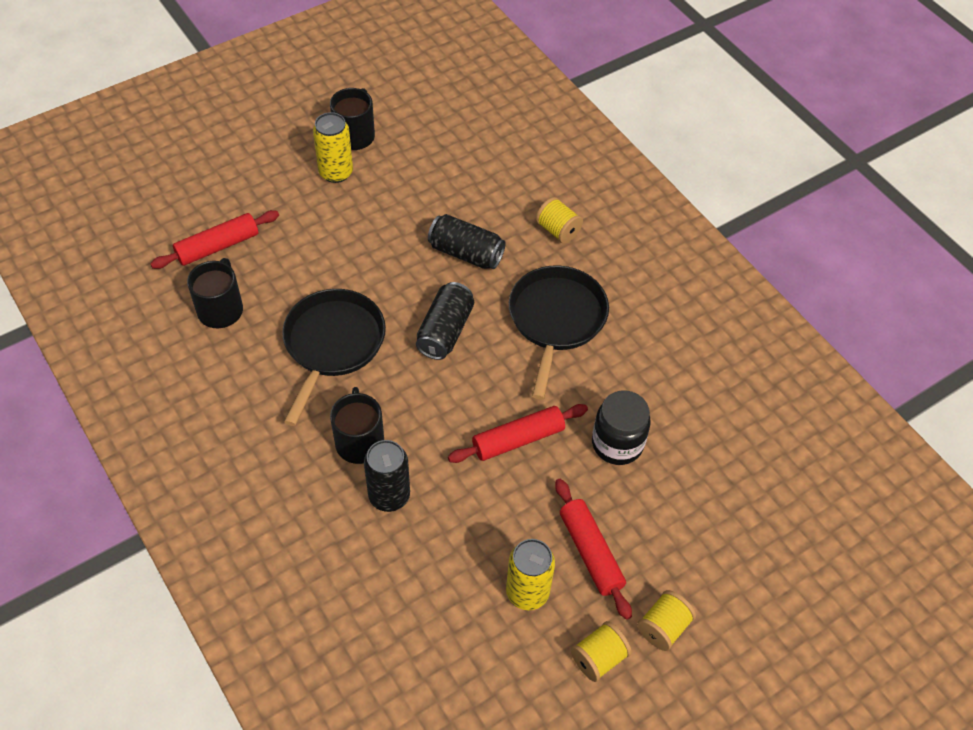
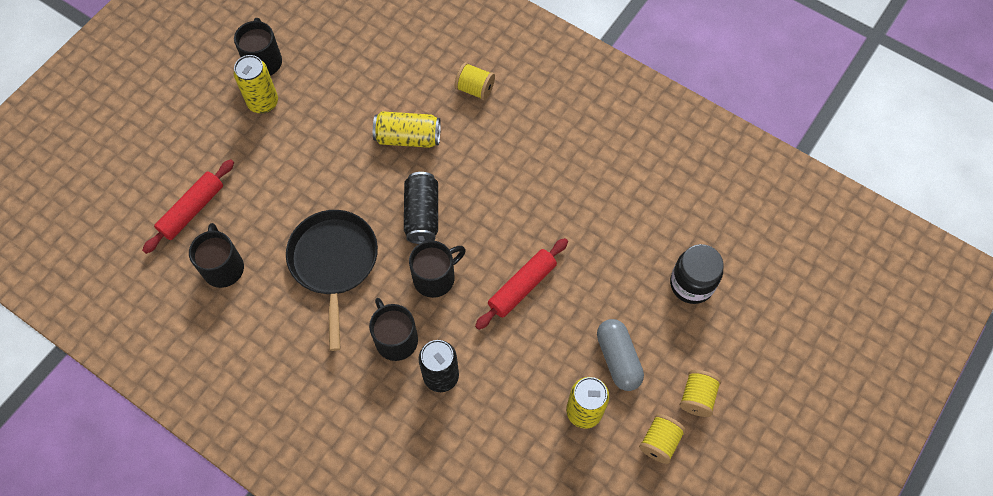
camera: 20 degrees left, 10 degrees up
black can [428,214,506,269] -> yellow can [373,111,441,148]
black pan [509,265,609,400] -> none
red rolling pin [555,479,632,620] -> grey capsule [597,319,644,391]
black jar [592,391,651,465] -> black jar moved to [670,244,724,304]
none -> black mug [409,241,466,298]

